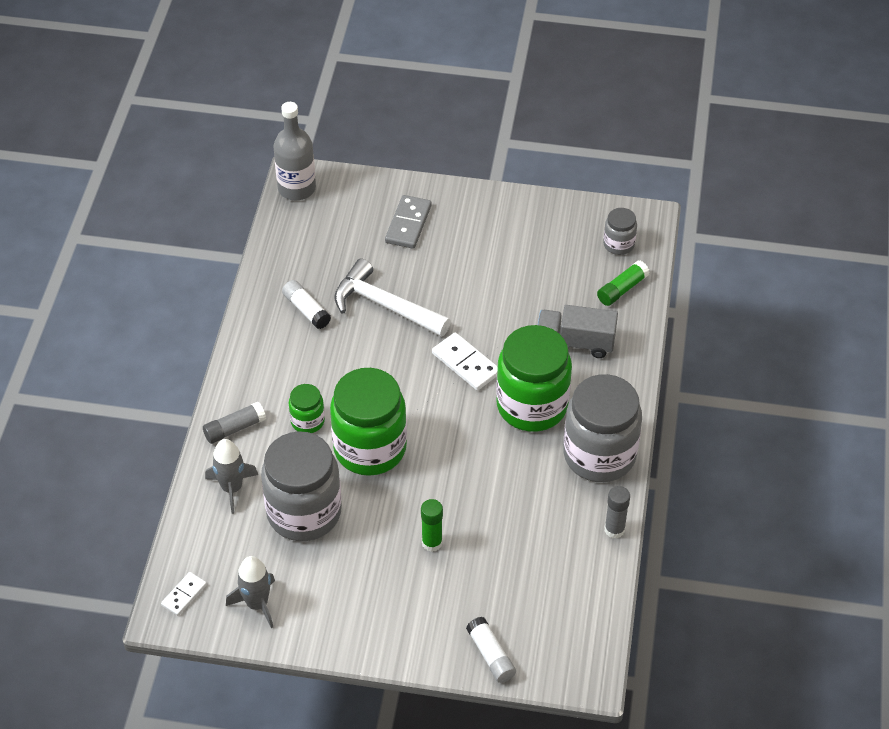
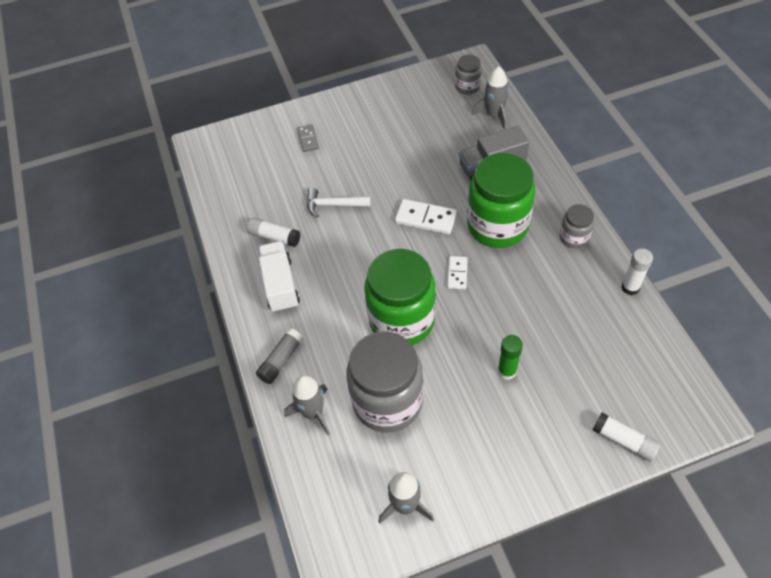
camera: 25 degrees left, 5 degrees up
white domino [161,572,207,616] -> white domino moved to [447,256,468,289]
grey bottle [273,102,316,200] -> none
green jar [289,384,325,433] -> none
white hammer [334,258,451,337] -> white hammer [307,188,370,218], size x0.61
grey domino [385,195,432,249] -> grey domino [297,124,319,152], size x0.62
grey jar [563,374,642,482] -> grey jar [560,204,594,248], size x0.47
green glue stick [597,261,650,306] -> grey rocket [472,66,509,130]
grey glue stick [605,486,630,539] -> white glue stick [621,248,653,295]
none -> white truck [258,241,300,313]

